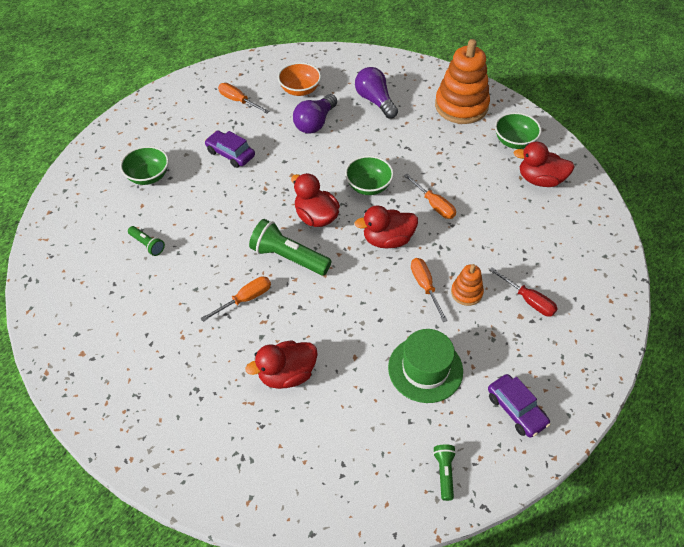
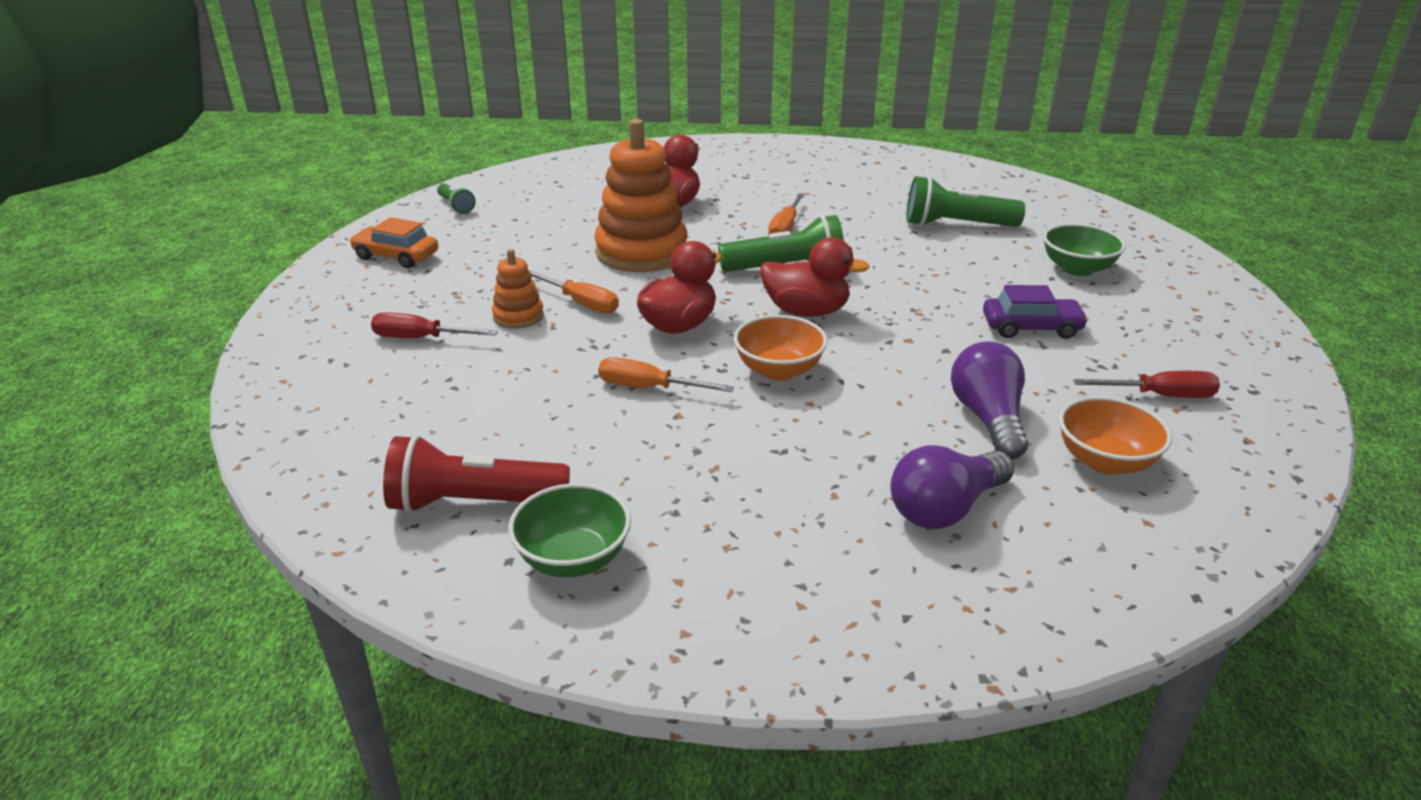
camera: 145 degrees right, 20 degrees down
green flashlight [128,226,165,256] -> green flashlight [906,176,1025,227], size x1.88
orange screwdriver [218,83,269,113] -> red screwdriver [1073,371,1220,398]
green bowl [345,156,394,195] -> orange bowl [734,315,828,381]
purple light bulb [355,67,398,119] -> purple light bulb turned 120 degrees clockwise [891,445,1014,529]
green hat [388,329,463,403] -> none
orange stacking toy [435,39,490,124] -> orange stacking toy moved to [595,119,688,272]
purple car [488,374,550,438] -> orange car [350,217,438,268]
red duck [513,142,575,187] -> red flashlight [383,435,570,513]

